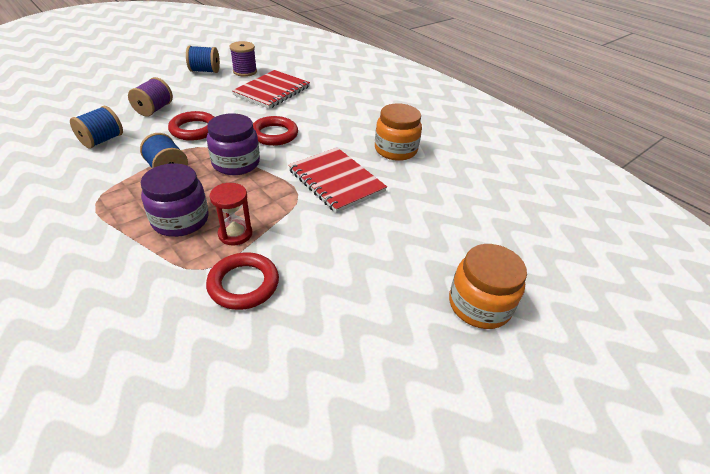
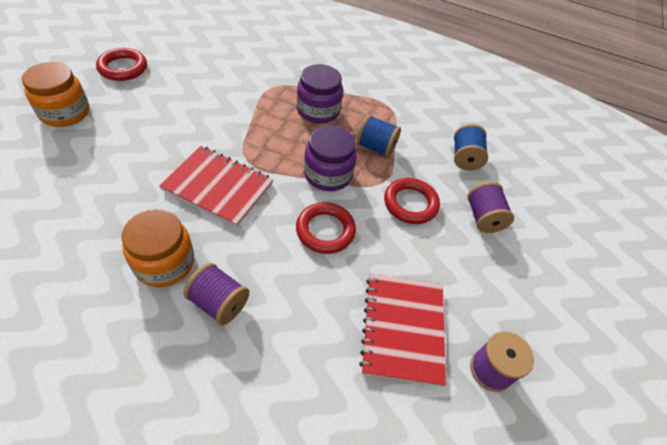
camera: 150 degrees right, 10 degrees up
blue spool [186,45,220,73] -> none
red ring [206,252,279,310] -> red ring moved to [96,48,147,81]
red hourglass [210,183,252,246] -> none
none -> purple spool [184,263,249,325]

